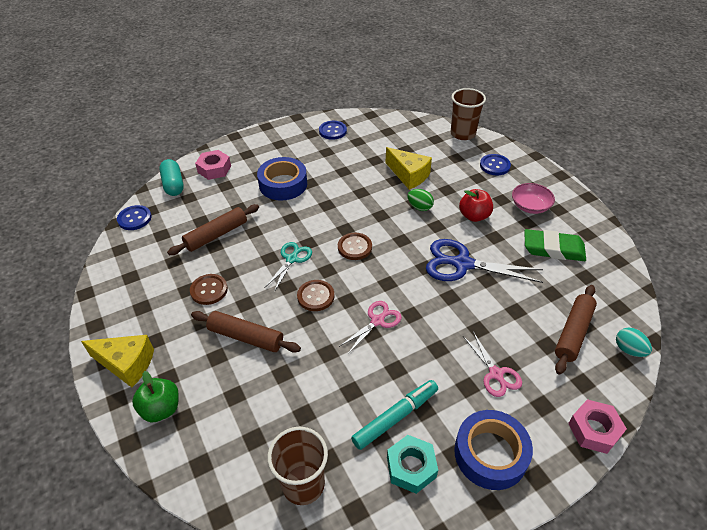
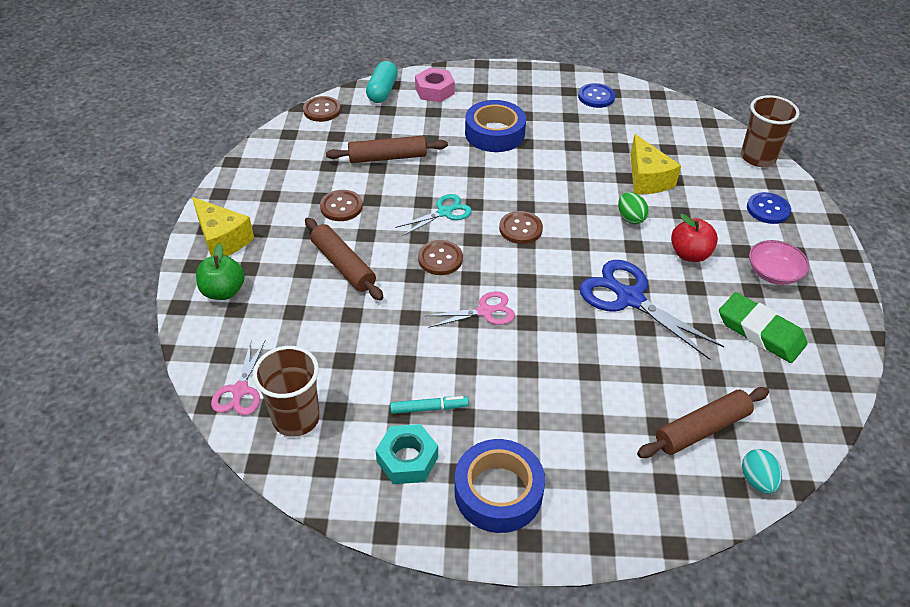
camera: 30 degrees right, 0 degrees up
blue button [117,205,151,230] -> brown button [303,96,341,122]
turquoise marker [351,380,438,450] -> turquoise marker [390,396,469,414], size x0.63
pink scissors [463,332,522,397] -> pink scissors moved to [211,341,265,415]
pink nut [568,399,627,454] -> none

